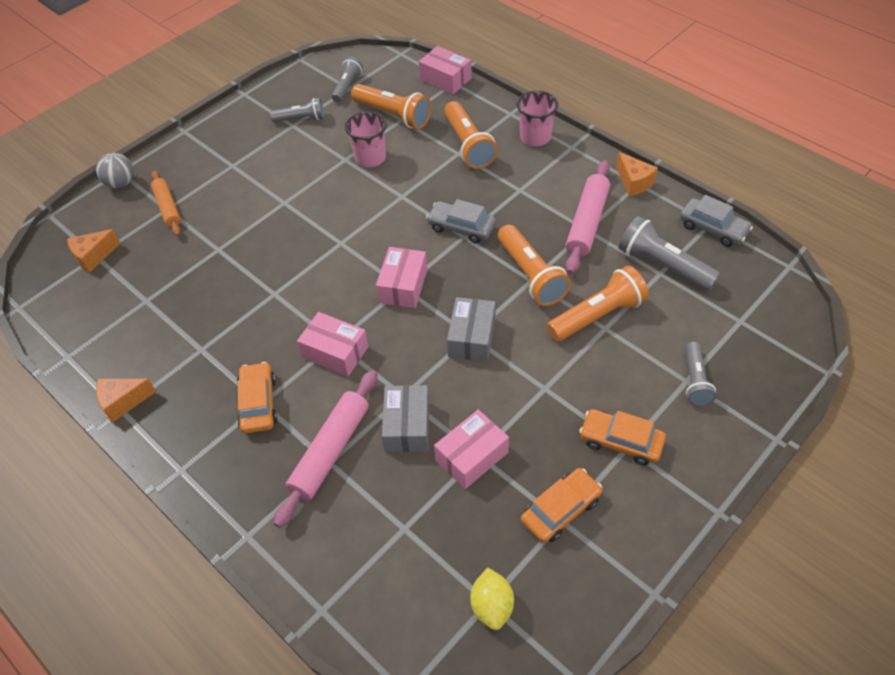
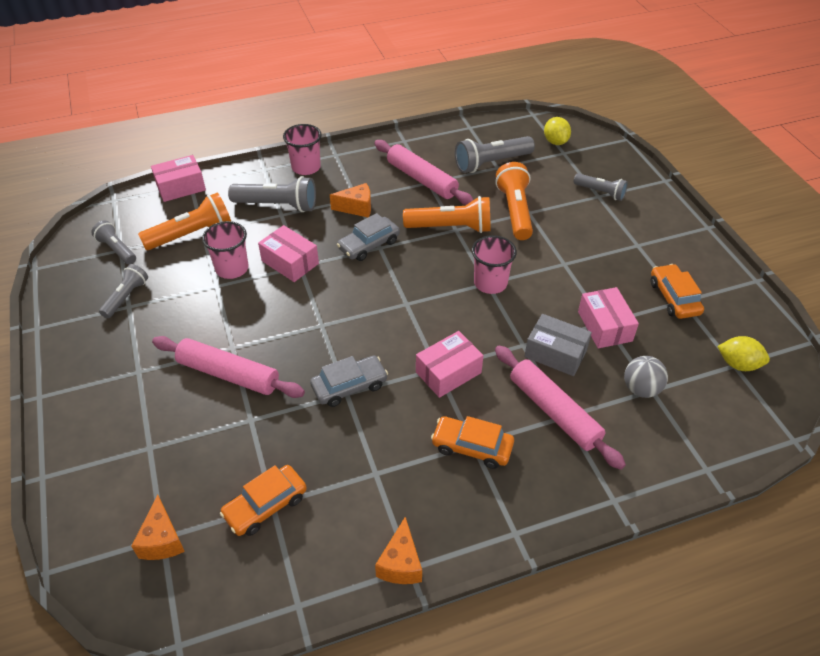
camera: 65 degrees left, 5 degrees down
grey ball [96,153,134,188] -> grey ball moved to [624,356,668,398]
orange rolling pin [151,171,181,236] -> none
pink box [376,247,427,308] -> pink box moved to [258,225,319,282]
orange flashlight [444,101,498,169] -> grey flashlight [228,176,316,212]
grey box [447,297,496,362] -> pink cup [472,235,517,294]
orange car [579,409,666,465] -> orange car moved to [220,465,307,536]
orange cheese [616,152,658,196] -> orange cheese moved to [330,183,371,217]
grey car [680,195,753,247] -> grey car moved to [310,355,388,407]
none -> pink rolling pin [152,336,305,398]
none -> yellow lemon [544,117,571,145]

